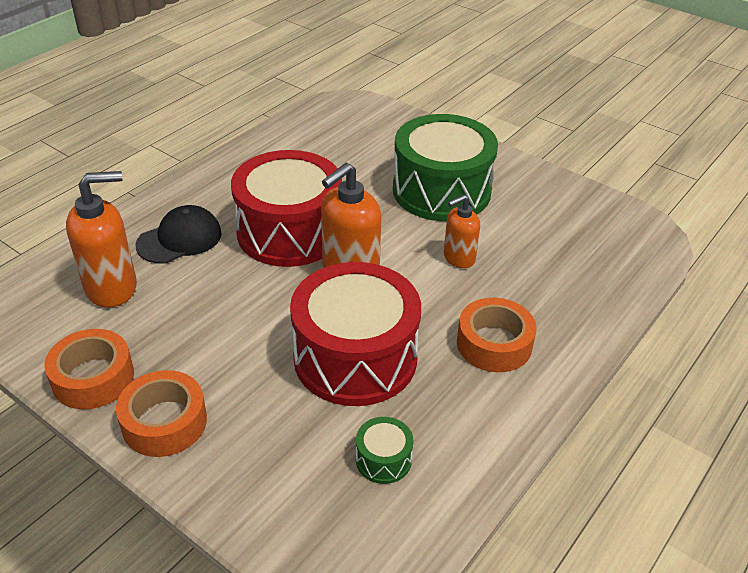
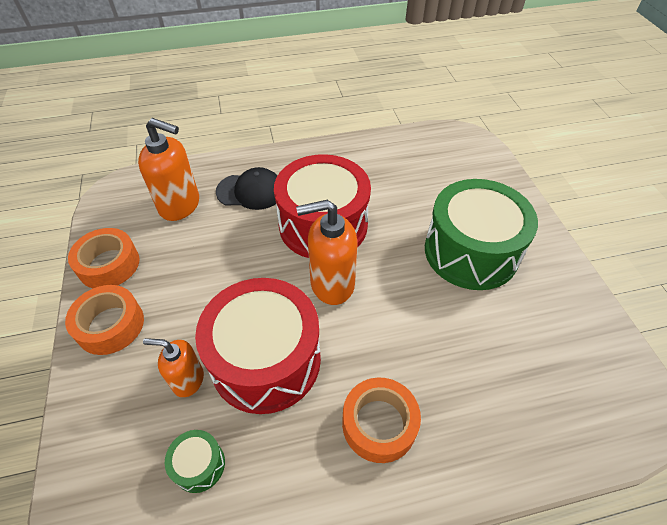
camera: 40 degrees right, 10 degrees up
orange soap dispenser [444,194,480,268] -> orange soap dispenser moved to [143,338,204,397]

